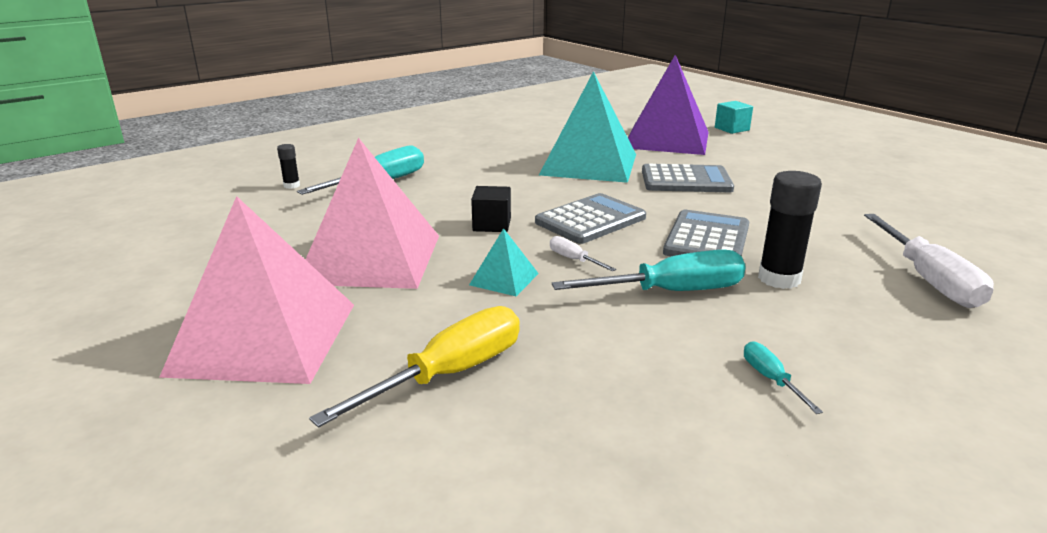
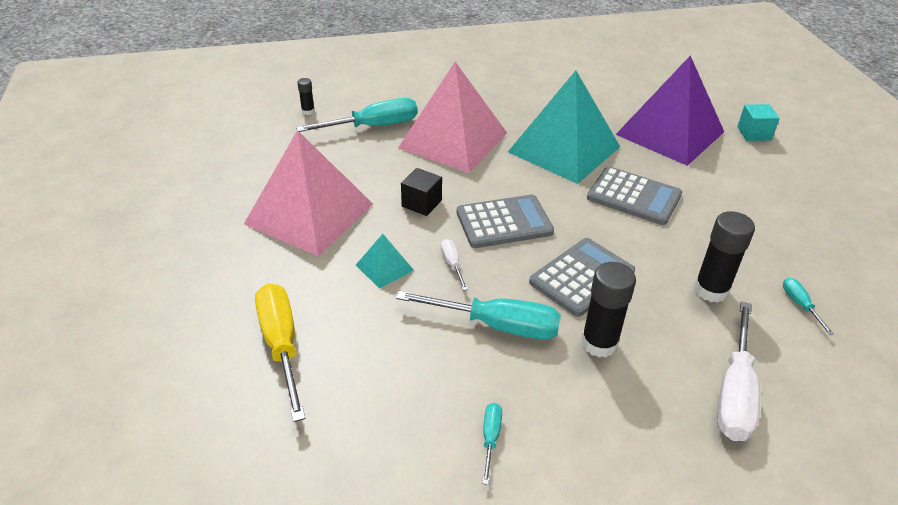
camera: 25 degrees right, 15 degrees up
pink pyramid [159,196,354,384] -> pink pyramid moved to [398,62,507,173]
yellow screwdriver [309,306,520,428] -> yellow screwdriver turned 90 degrees counterclockwise [255,283,305,422]
none -> black glue stick [694,211,755,303]
none -> turquoise screwdriver [783,278,834,335]

